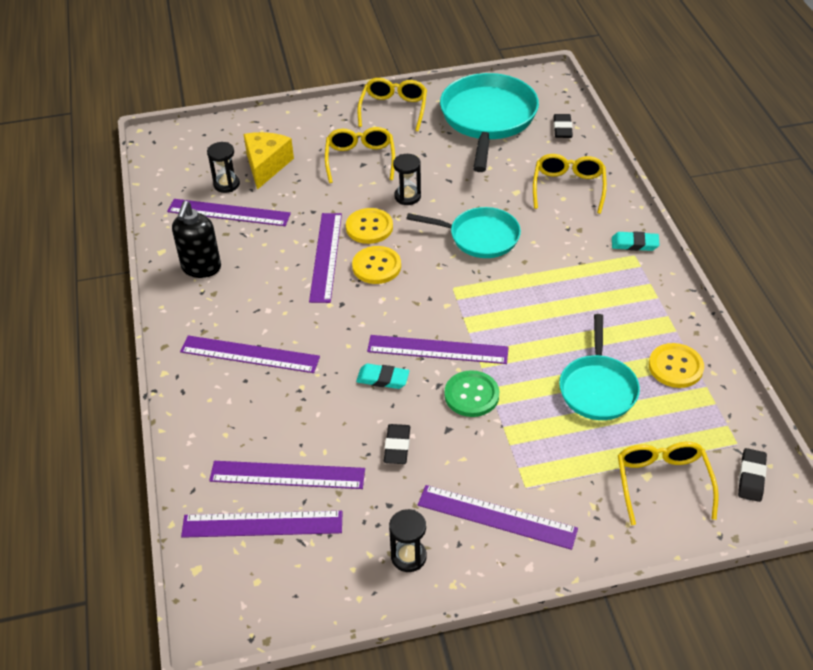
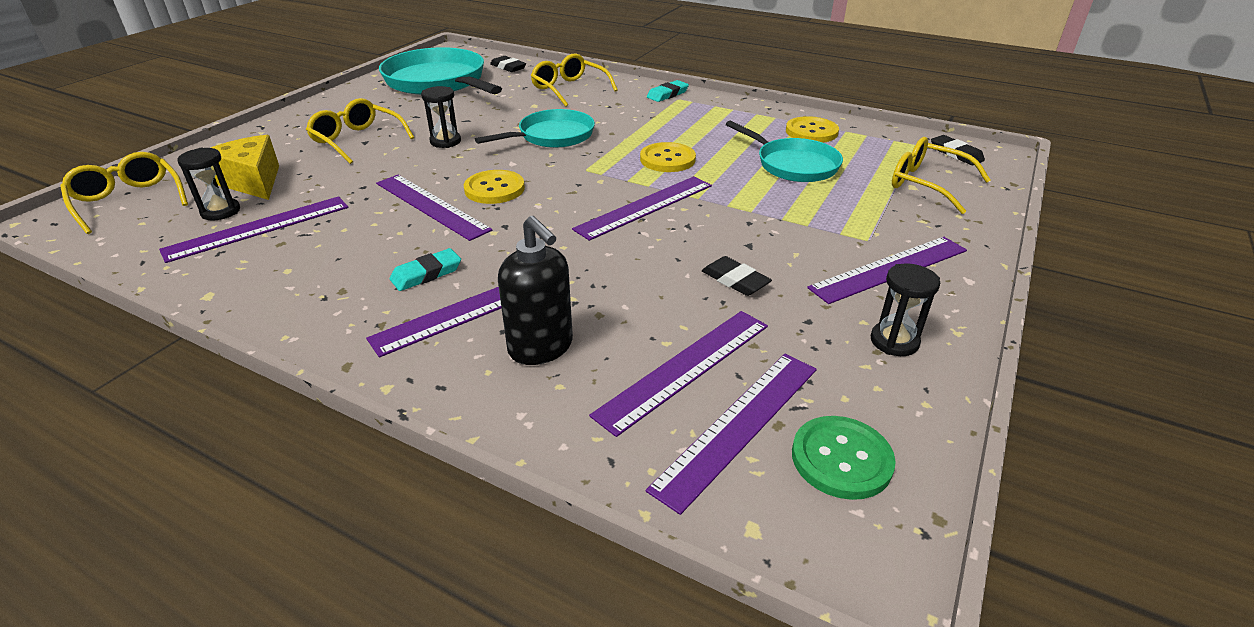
camera: 50 degrees left, 10 degrees down
black soap dispenser [172,201,221,278] -> black soap dispenser moved to [498,216,573,365]
yellow button [346,208,393,244] -> yellow button moved to [640,142,696,172]
turquoise eraser [356,364,409,389] -> turquoise eraser moved to [390,248,461,291]
yellow glasses [357,78,427,131] -> yellow glasses moved to [60,152,188,234]
green button [444,370,499,417] -> green button moved to [792,416,896,500]

